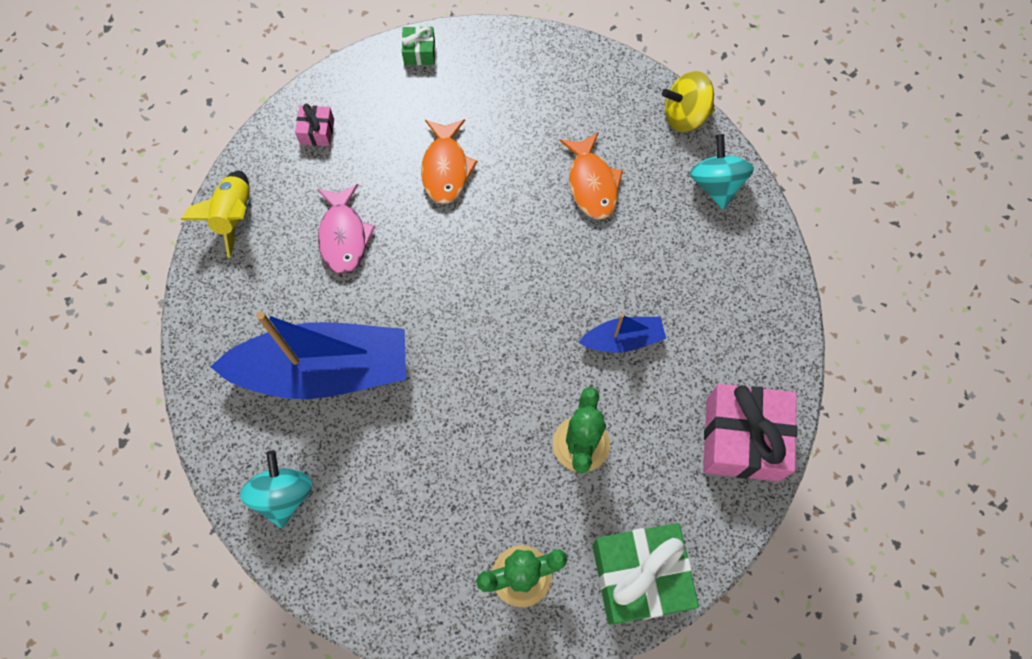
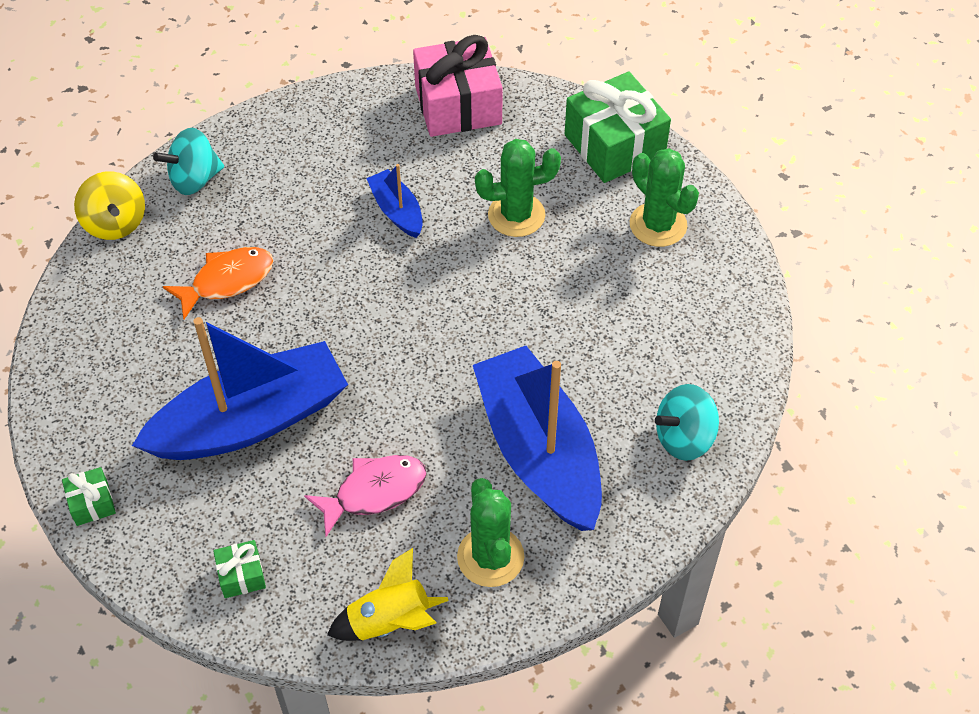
camera: 110 degrees left, 15 degrees down
pink gift [295,104,334,146] -> green gift [213,540,266,598]
orange fish [421,119,478,204] -> blue boat [132,317,348,460]
none -> green cactus [457,478,524,587]

